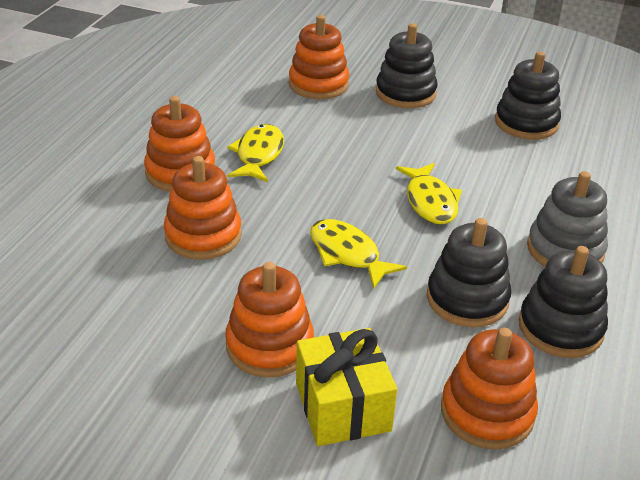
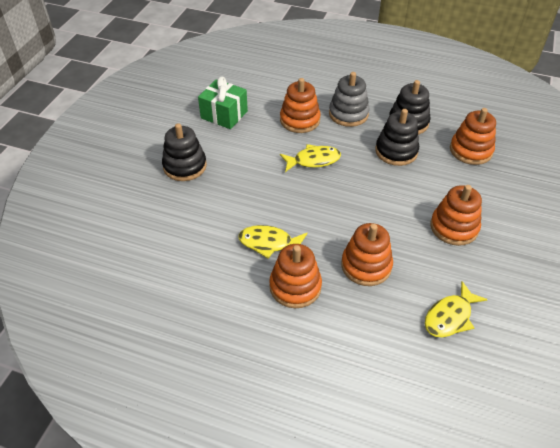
camera: 90 degrees left, 10 degrees up
orange stacking toy [289,15,349,99] -> orange stacking toy moved to [280,78,321,133]
yellow gift [296,328,397,446] -> none
yellow fish [310,219,407,289] -> yellow fish moved to [425,281,488,337]
black stacking toy [495,52,561,140] -> green gift [198,76,248,129]

